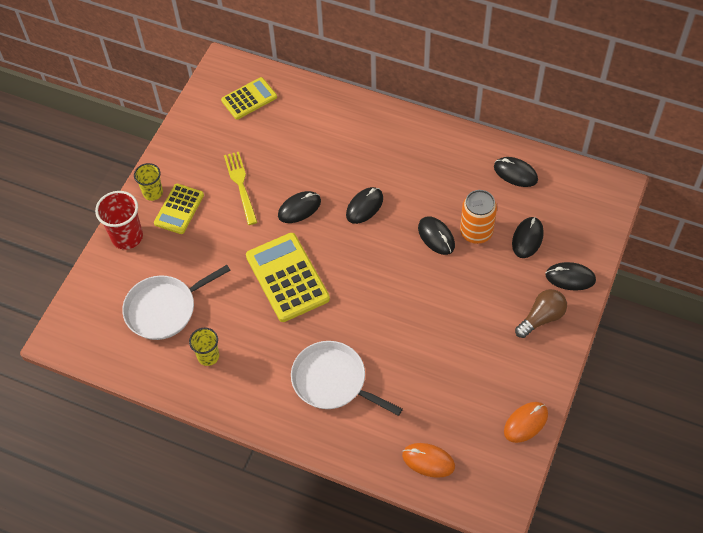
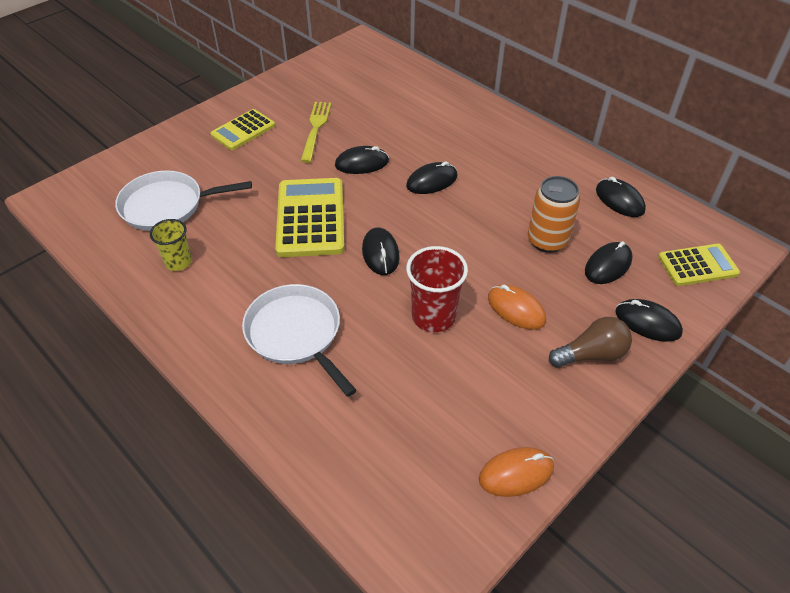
camera: 20 degrees right, 10 degrees down
red cup [95,191,143,250] -> red cup moved to [406,246,468,332]
yellow cup [134,163,163,201] -> none
yellow calculator [221,77,277,119] -> yellow calculator moved to [658,244,740,286]
orange mouse [402,443,455,478] -> orange mouse moved to [488,284,546,330]
black mouse [418,217,455,255] -> black mouse moved to [362,227,400,275]

